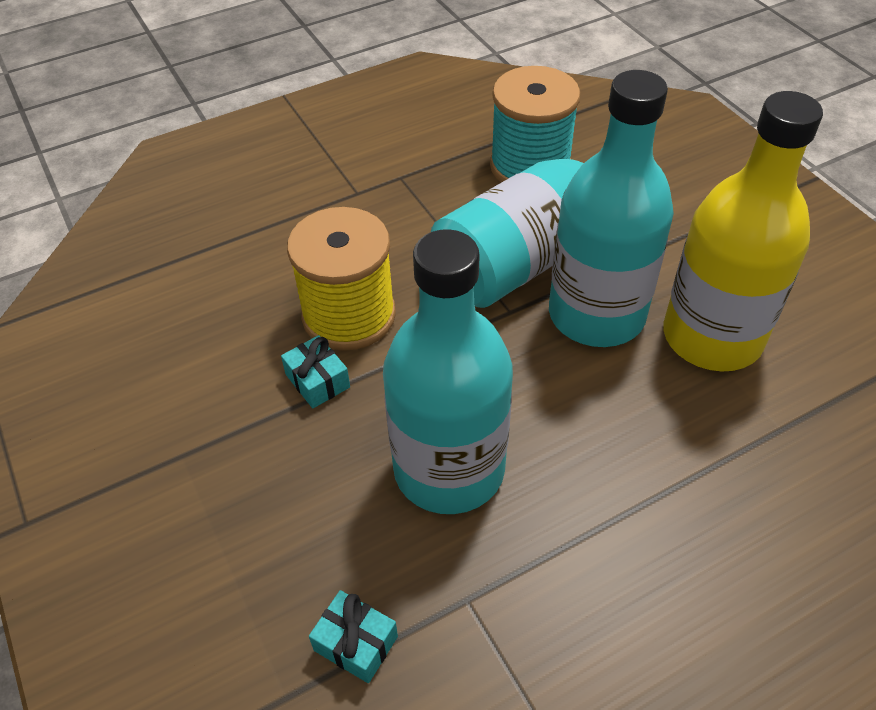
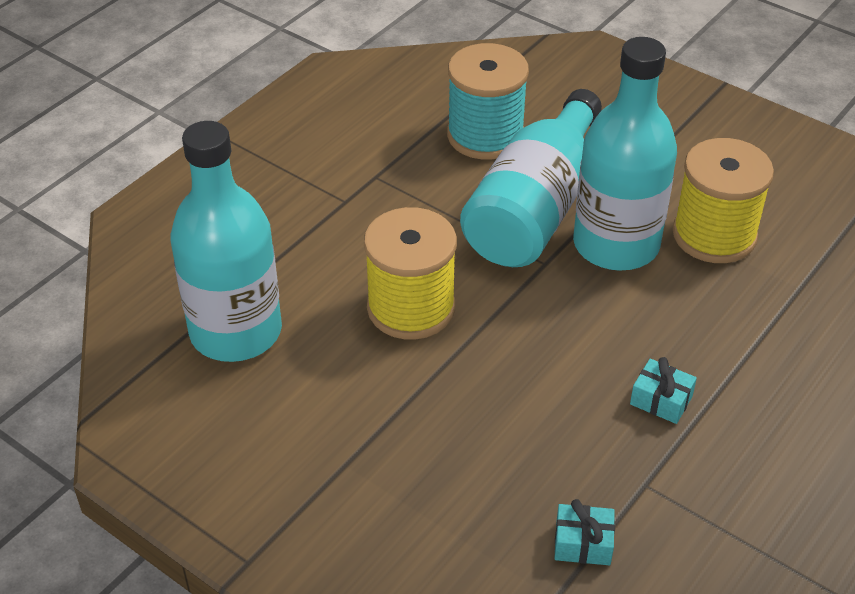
camera: 25 degrees left, 5 degrees down
turquoise gift [281,335,350,408] -> turquoise gift moved to [630,357,697,424]
turquoise bottle [383,229,513,514] -> turquoise bottle moved to [170,121,282,362]
yellow bottle [664,91,823,371] -> yellow spool [673,138,774,263]

